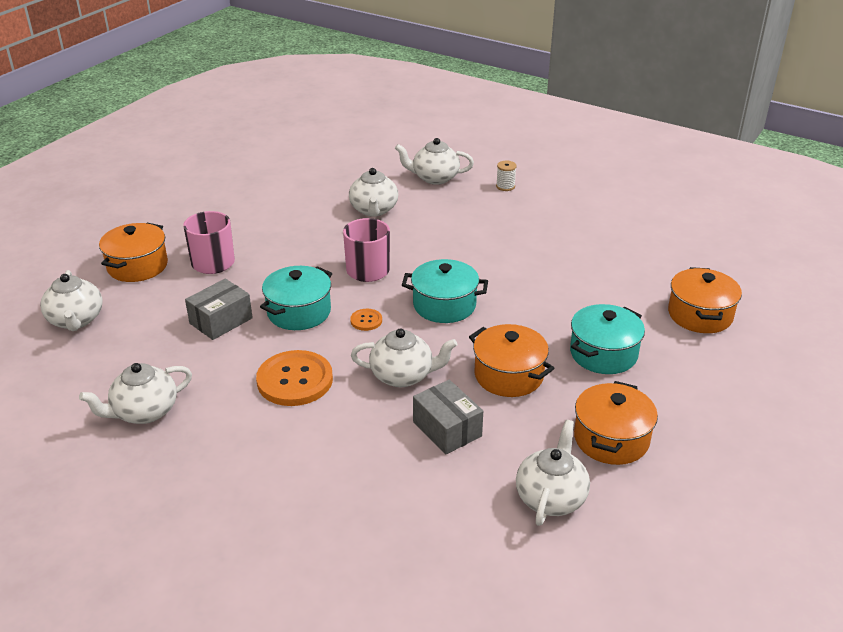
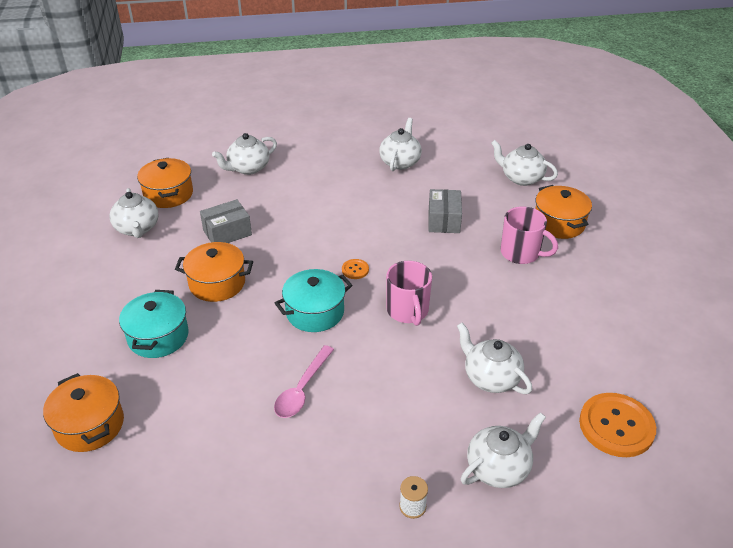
camera: 140 degrees right, 5 degrees up
orange button [256,350,333,406] -> orange button moved to [579,393,656,457]
turquoise pot [260,266,332,330] -> none
white teapot [351,328,457,387] -> white teapot moved to [212,133,277,175]
grey box [413,380,483,455] -> grey box turned 45 degrees counterclockwise [200,199,252,243]
orange pot [574,381,658,465] -> orange pot moved to [137,158,193,208]
none -> pink spoon [274,345,334,418]

